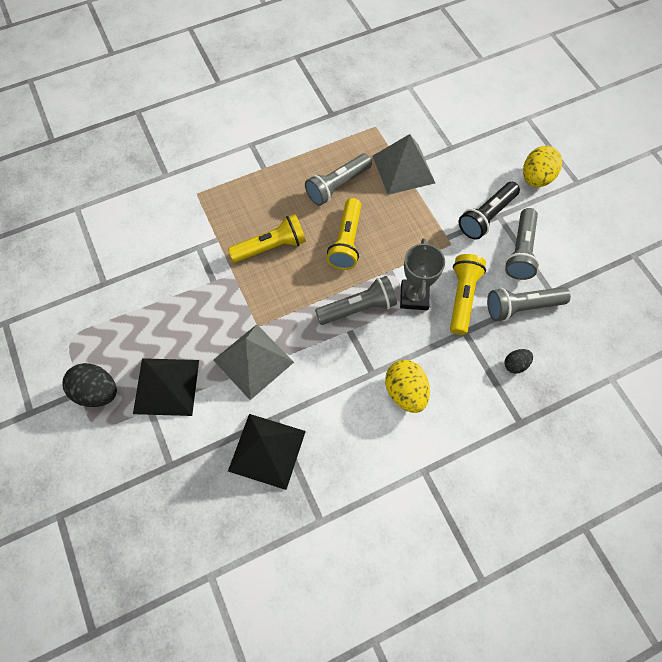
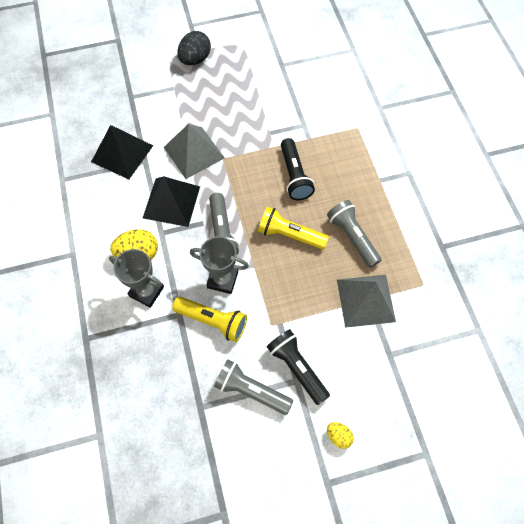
camera: 100 degrees right, 0 degrees up
black pyramid [133,358,199,416] -> black pyramid moved to [143,176,200,227]
yellow flashlight [228,214,306,263] -> black flashlight [281,138,315,200]
grey flashlight [487,287,571,321] -> none
black egg [504,349,533,374] -> none
yellow egg [523,146,563,187] -> yellow egg [327,422,354,449], size x0.55
none -> grey trophy [109,249,164,308]

